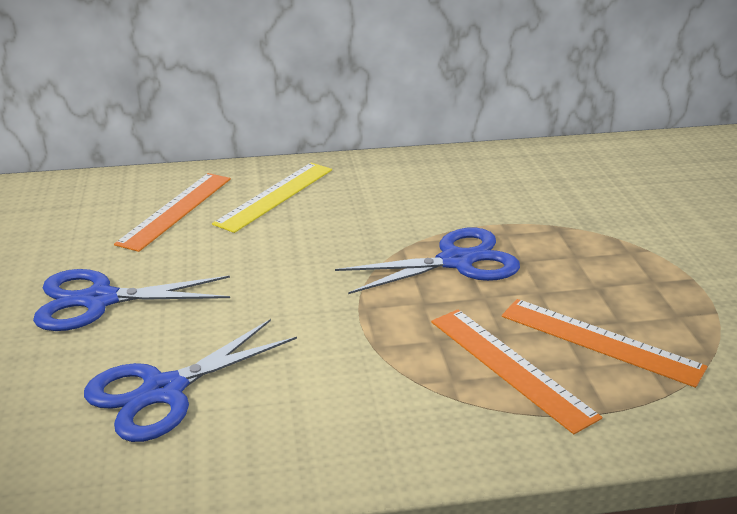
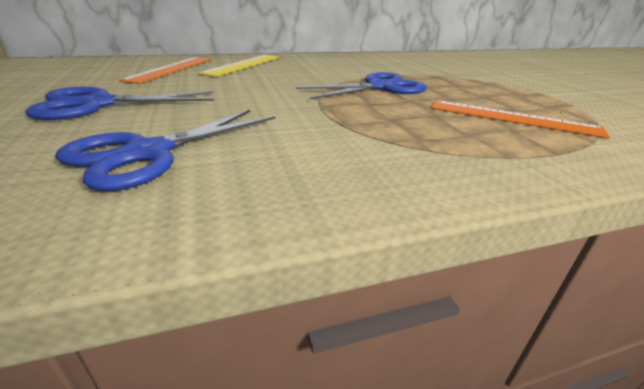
camera: 10 degrees left, 0 degrees up
orange ruler [431,309,602,434] -> none

